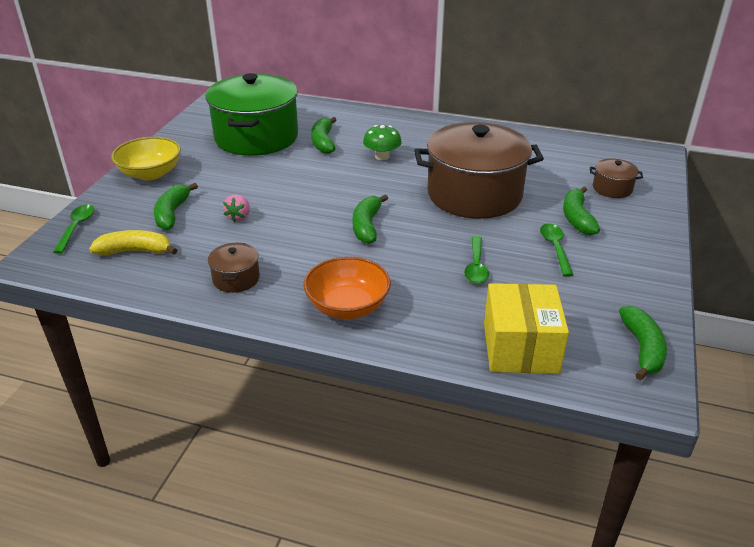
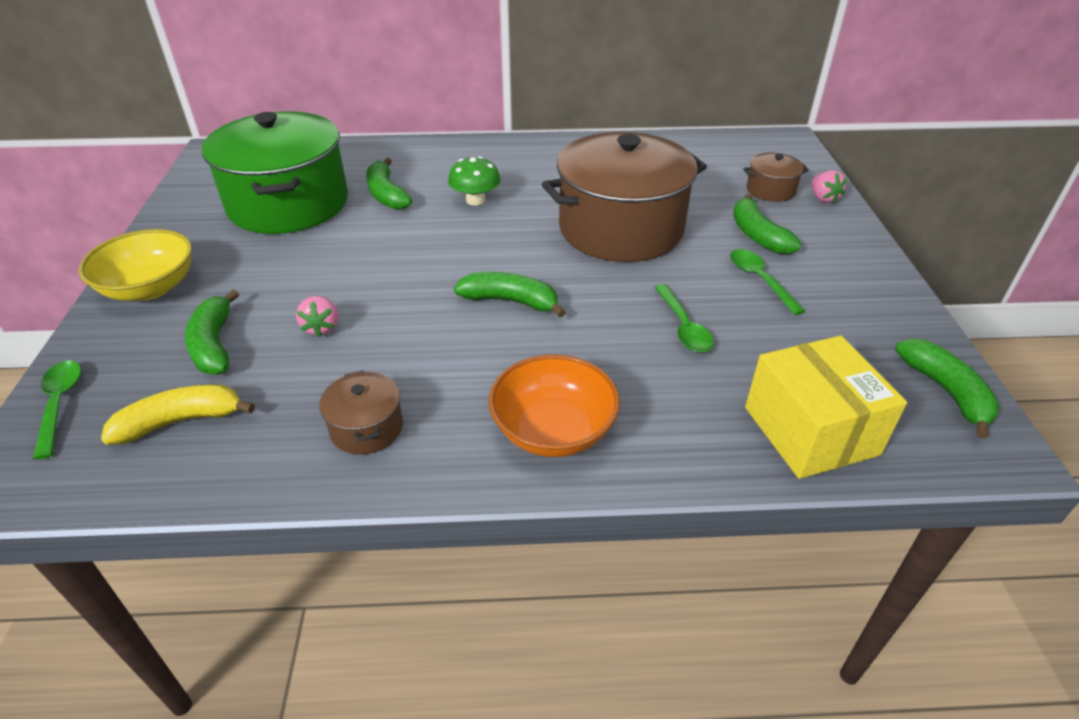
camera: 20 degrees left, 5 degrees up
green banana [353,194,388,244] -> green banana turned 120 degrees clockwise [454,272,566,317]
none -> pink strawberry [811,170,847,203]

